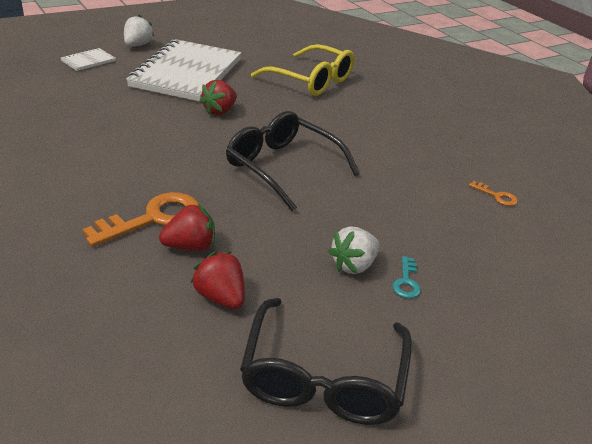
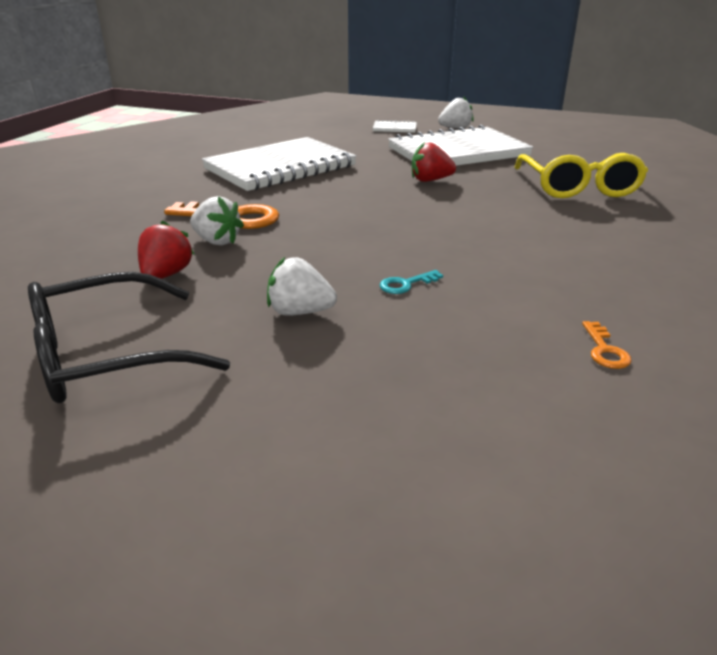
camera: 55 degrees right, 5 degrees down
red strawberry [159,204,215,251] -> white strawberry [190,196,244,245]
black glasses [226,111,360,211] -> none
turquoise key [392,256,421,298] -> turquoise key moved to [379,270,443,294]
none -> white notebook [202,137,357,191]

